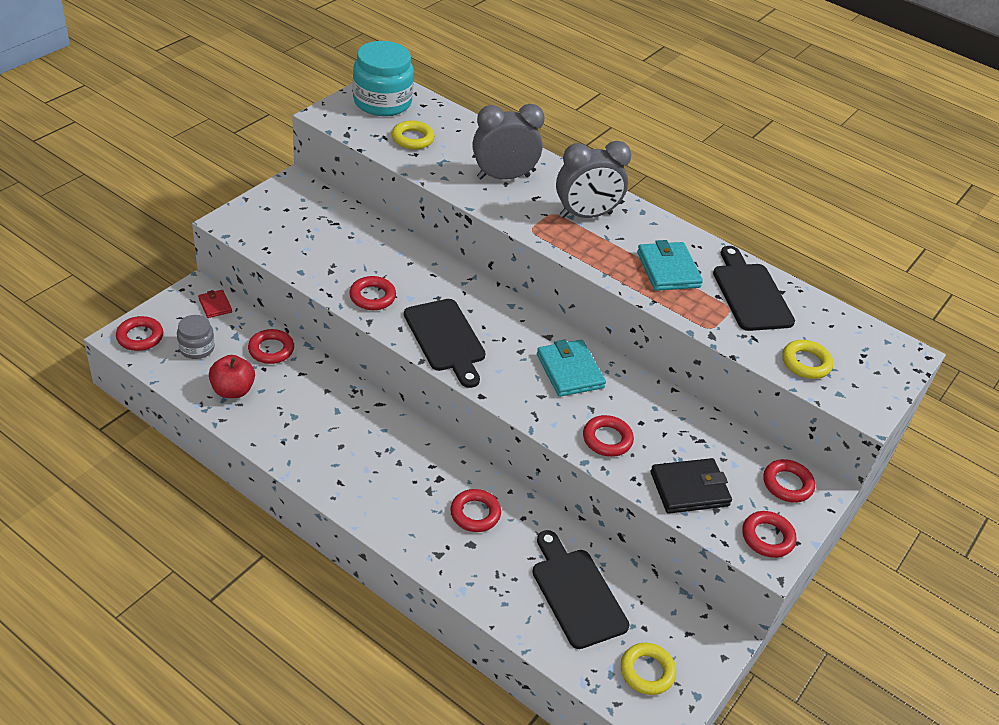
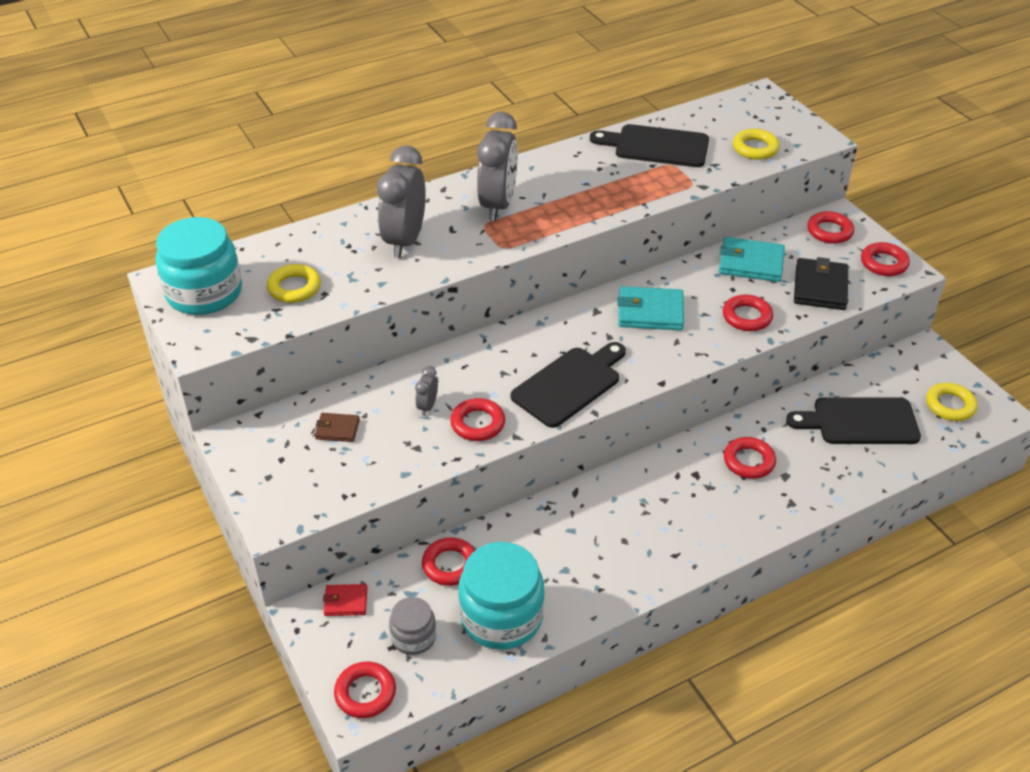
camera: 60 degrees left, 0 degrees up
red apple [209,355,255,398] -> turquoise jar [458,542,544,649]
black cutting board [404,299,486,388] -> black cutting board turned 45 degrees counterclockwise [511,342,626,428]
turquoise wallet [637,240,703,291] -> turquoise wallet moved to [719,237,785,282]
none -> brown wallet [315,413,360,442]
none -> grey clock [415,366,438,416]

